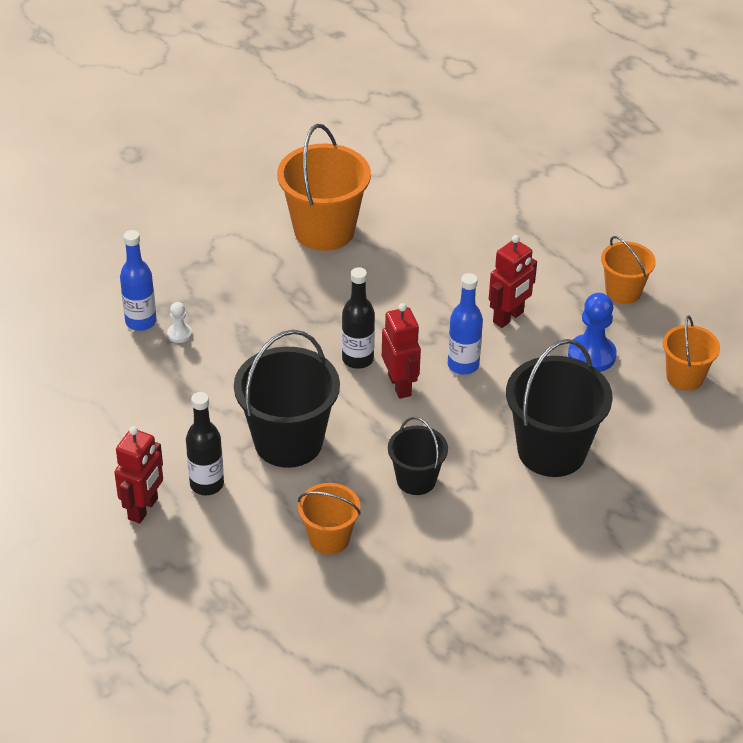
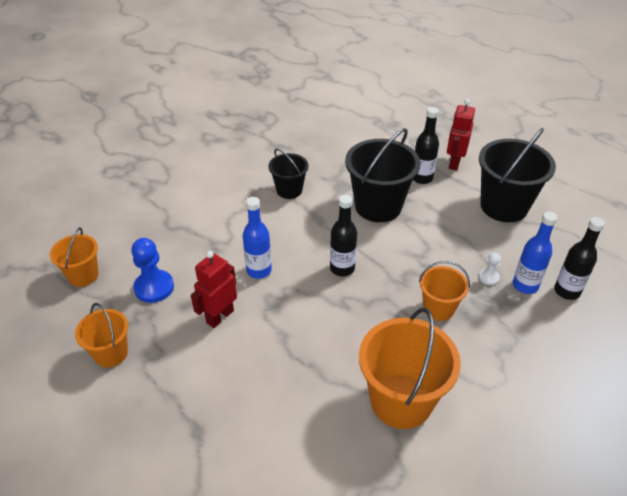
camera: 175 degrees right, 0 degrees up
orange bucket [298,483,361,555] -> orange bucket moved to [419,261,470,321]
red robot [382,303,421,399] -> none
black bucket [506,339,613,477] -> black bucket moved to [479,128,556,222]
none -> black bottle [554,217,605,300]

